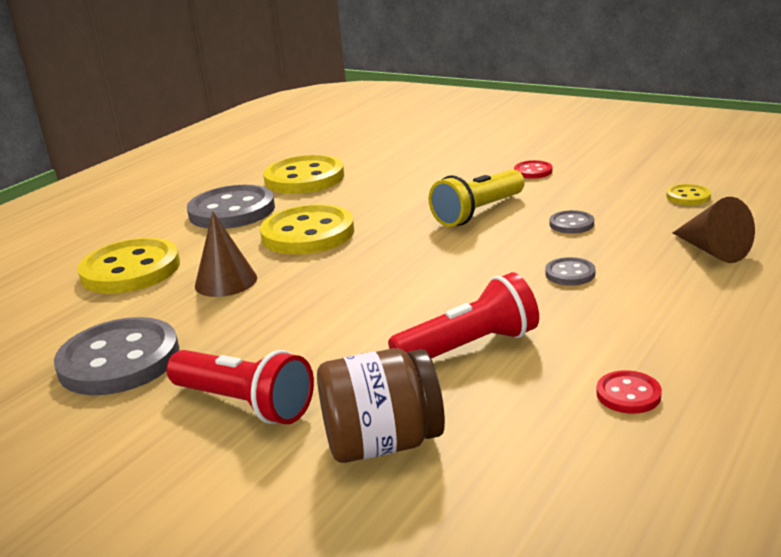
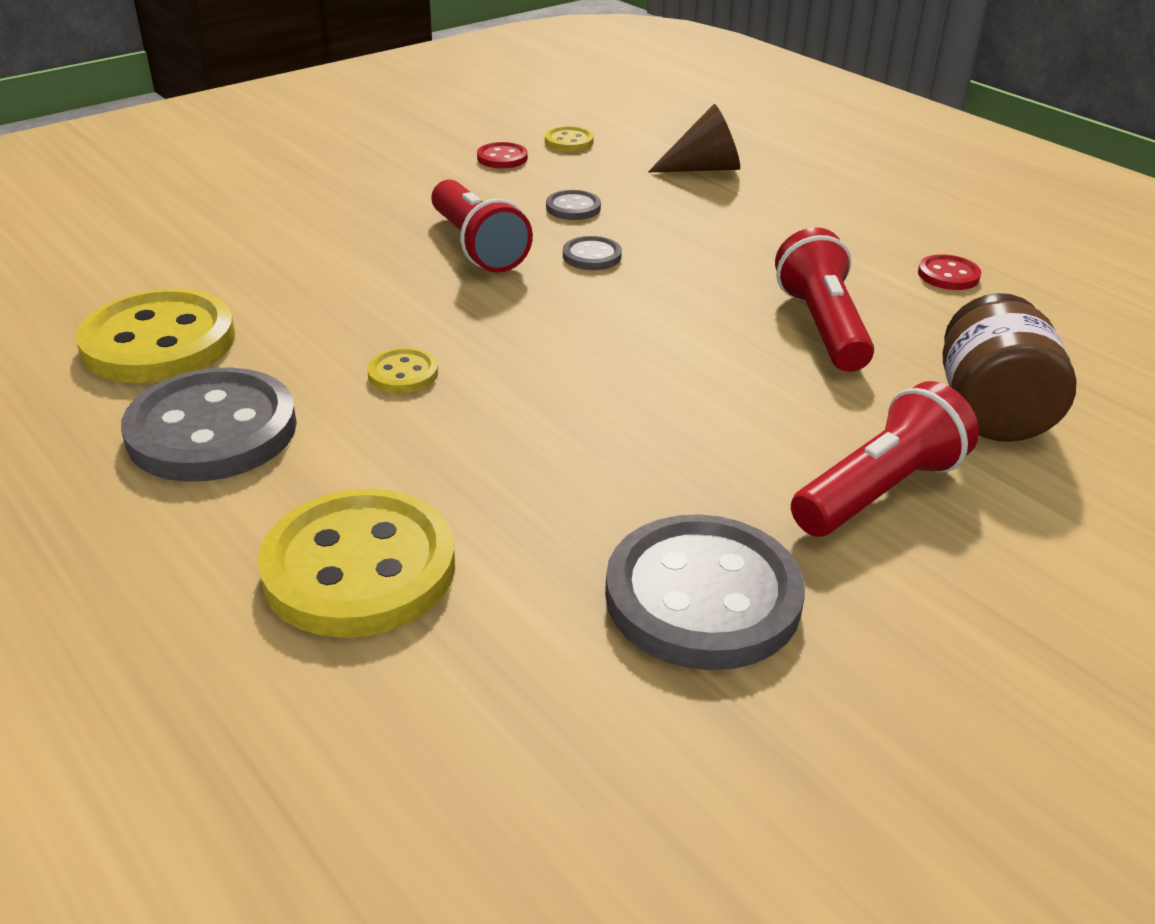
camera: 75 degrees left, 10 degrees up
brown cone [195,211,257,297] -> none
yellow button [260,204,354,255] -> yellow button [367,348,438,393], size x0.45
yellow flashlight [429,169,525,227] -> red flashlight [431,179,533,273]
red button [514,160,552,179] -> red button moved to [477,142,528,168]
grey button [545,257,596,286] -> grey button moved to [563,236,622,270]

